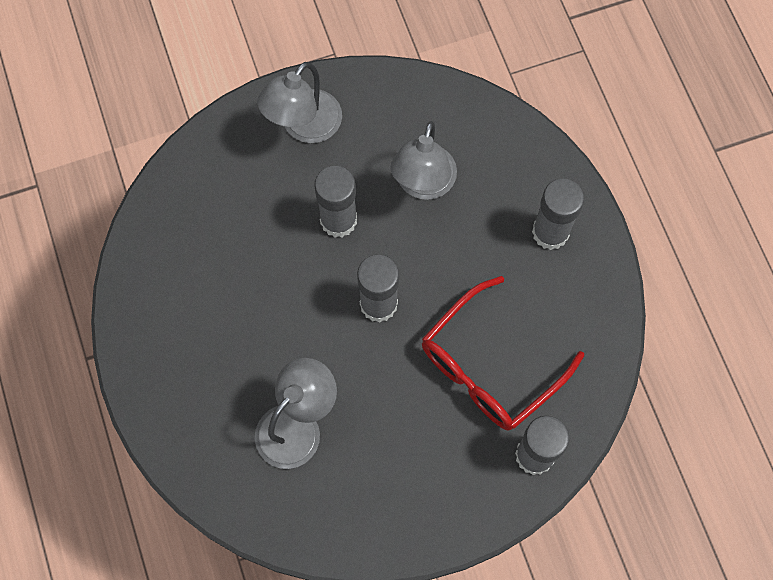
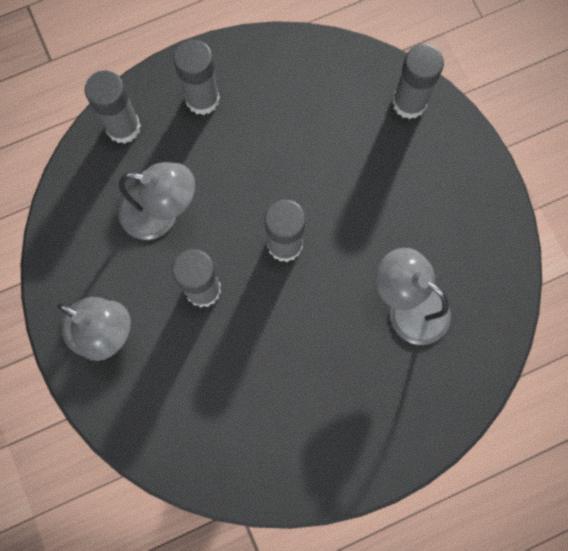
camera: 95 degrees left, 5 degrees up
red glasses [422,276,584,431] -> none
none -> grey glue stick [85,71,141,144]

